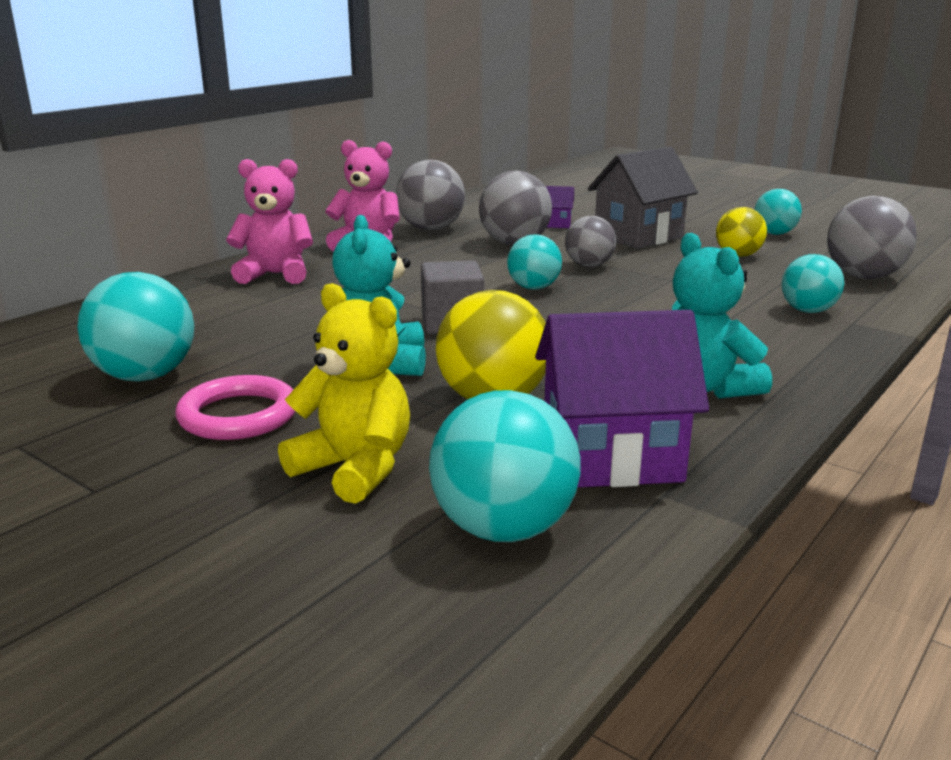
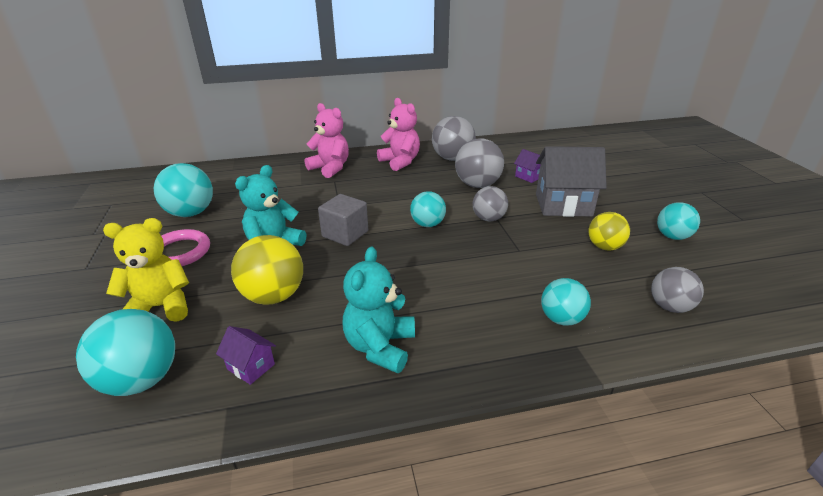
camera: 40 degrees right, 10 degrees up
yellow teddy bear [278,283,410,504] -> yellow teddy bear turned 90 degrees counterclockwise [103,218,189,322]
purple house [535,310,709,487] -> purple house [216,326,276,385], size x0.47
grey ball [827,196,917,279] -> grey ball [651,267,704,313], size x0.65

